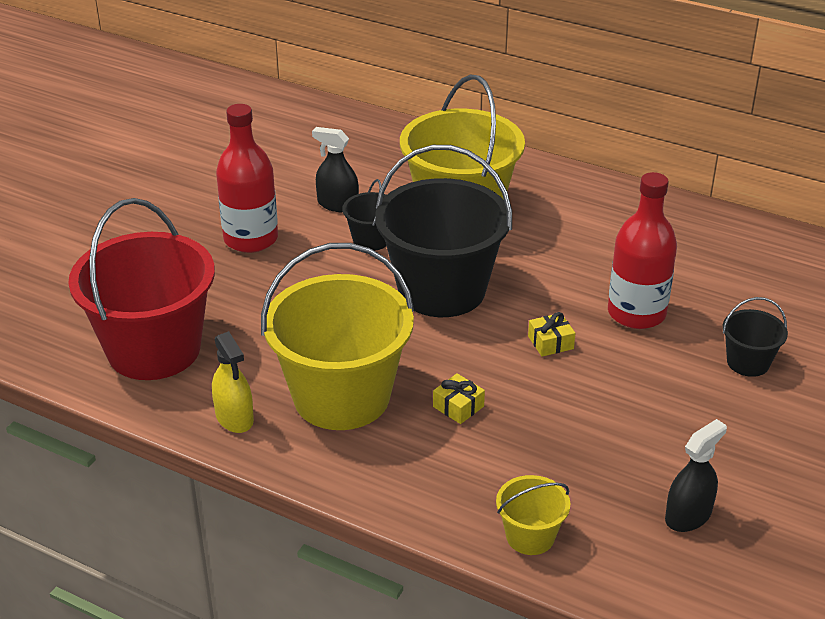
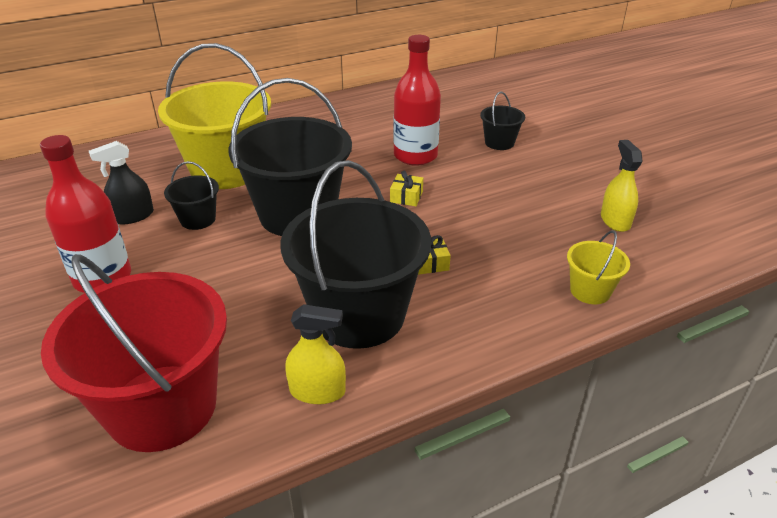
camera: 55 degrees left, 0 degrees up
yellow bucket [261,243,414,430] -> black bucket [281,160,431,349]
black spray bottle [665,419,727,532] -> yellow spray bottle [601,140,643,232]

